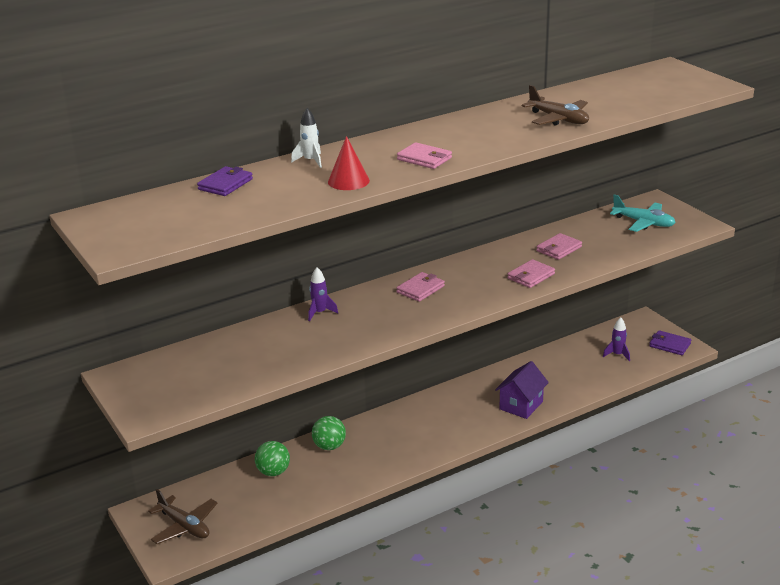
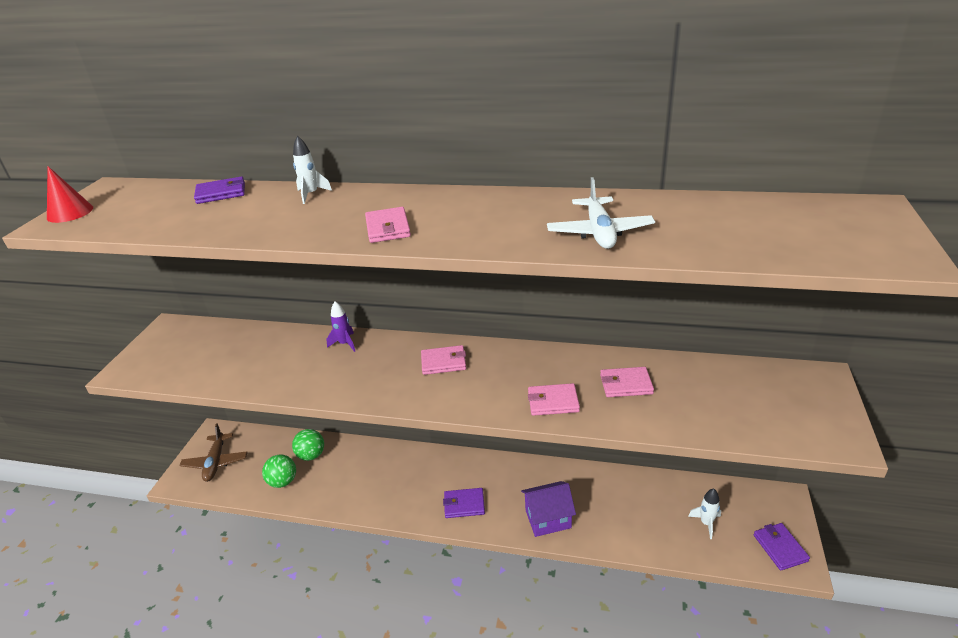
camera: 45 degrees right, 5 degrees up
green ball [312,416,346,450] -> green ball moved to [262,454,296,488]
red cone [328,136,370,190] -> red cone moved to [47,166,93,223]
brown plane [522,85,589,125] -> white plane [547,177,655,249]
purple rocket [603,317,630,361] -> white rocket [688,489,721,539]
turquoise plane [610,194,676,232] -> none
none -> purple wallet [443,488,485,518]

